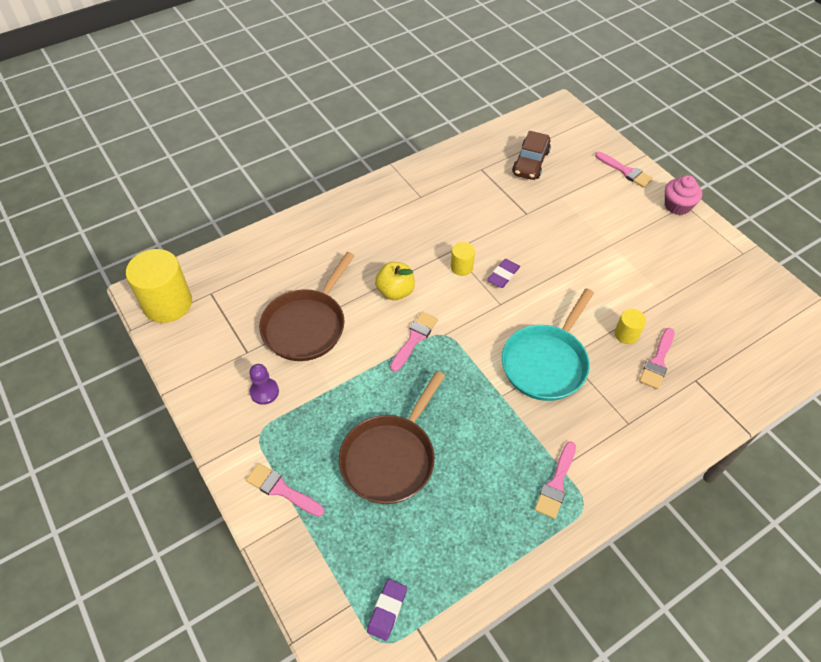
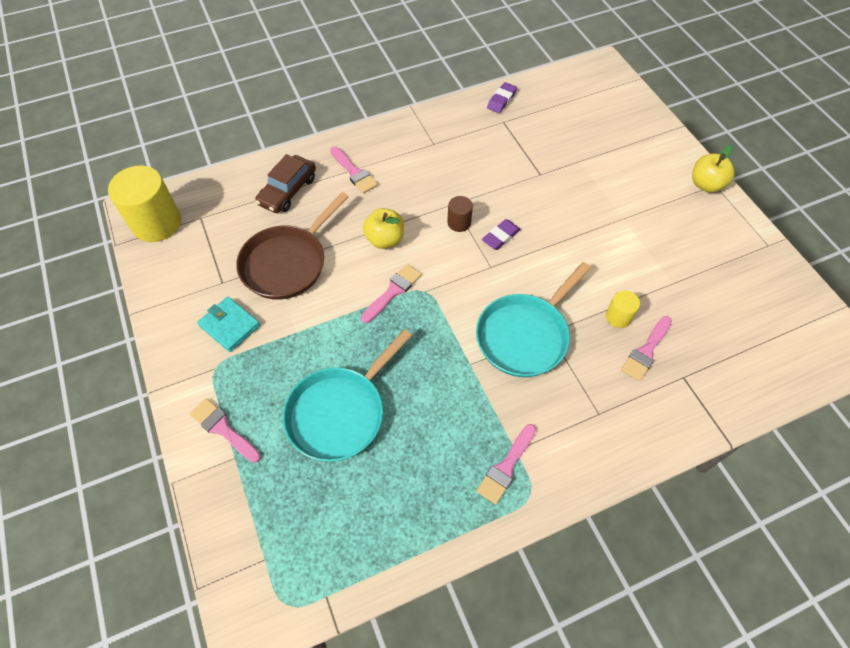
camera: 10 degrees right, 5 degrees up
purple pawn [249,364,279,405] -> turquoise wallet [197,297,260,352]
brown pan [339,371,445,504] -> turquoise pan [283,329,412,462]
purple eraser [367,579,407,641] -> purple eraser moved to [487,82,517,113]
yellow cylinder [451,242,475,276] -> brown cylinder [447,196,473,232]
brown car [512,131,551,180] -> brown car moved to [255,154,316,213]
pink brush [595,152,653,188] -> pink brush moved to [330,146,378,194]
pink cupcake [665,175,702,215] -> yellow apple [692,145,734,193]

